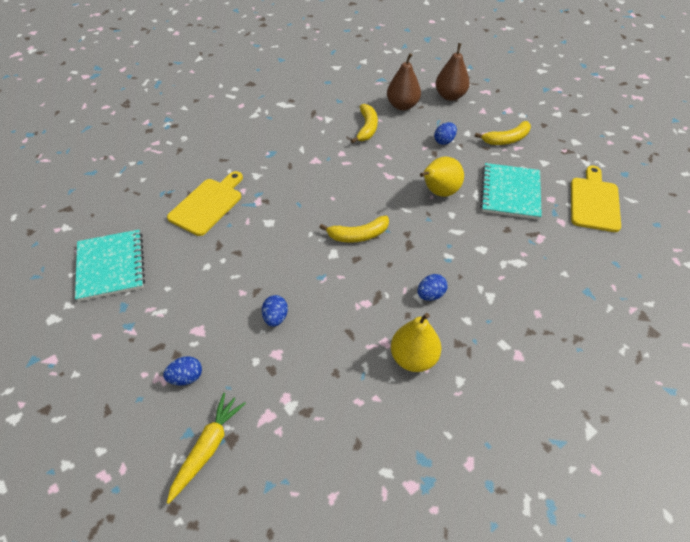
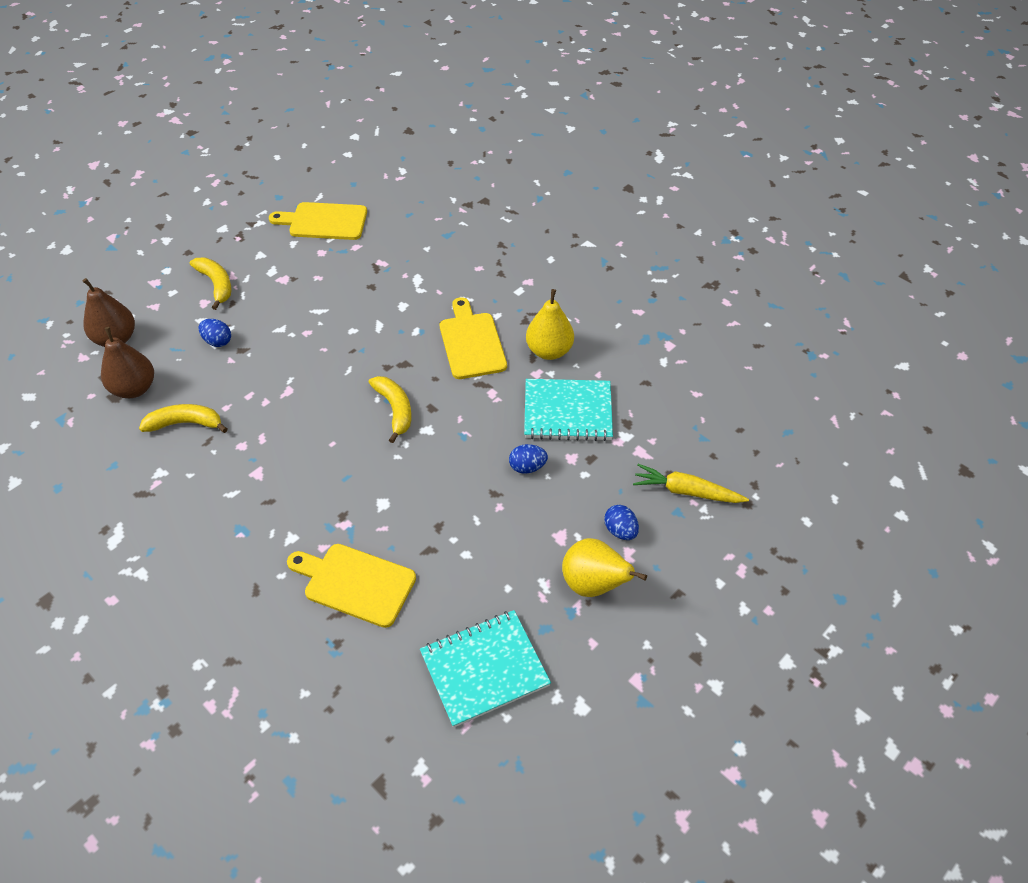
camera: 100 degrees left, 0 degrees up
blue egg [417,274,447,301] -> yellow cutting board [440,297,507,379]
yellow pear [420,157,464,197] -> yellow pear moved to [562,538,647,597]
turquoise notebook [480,163,542,220] -> turquoise notebook moved to [524,379,613,441]

